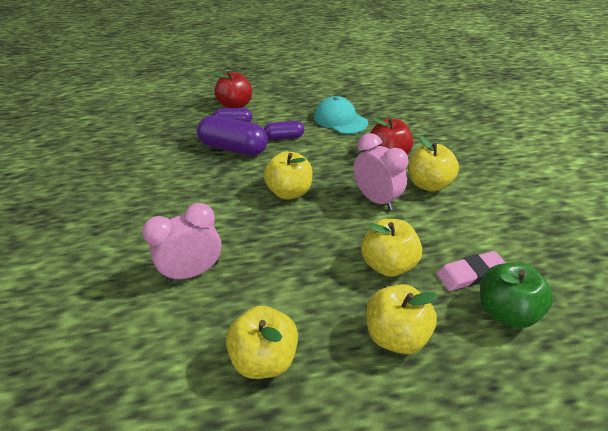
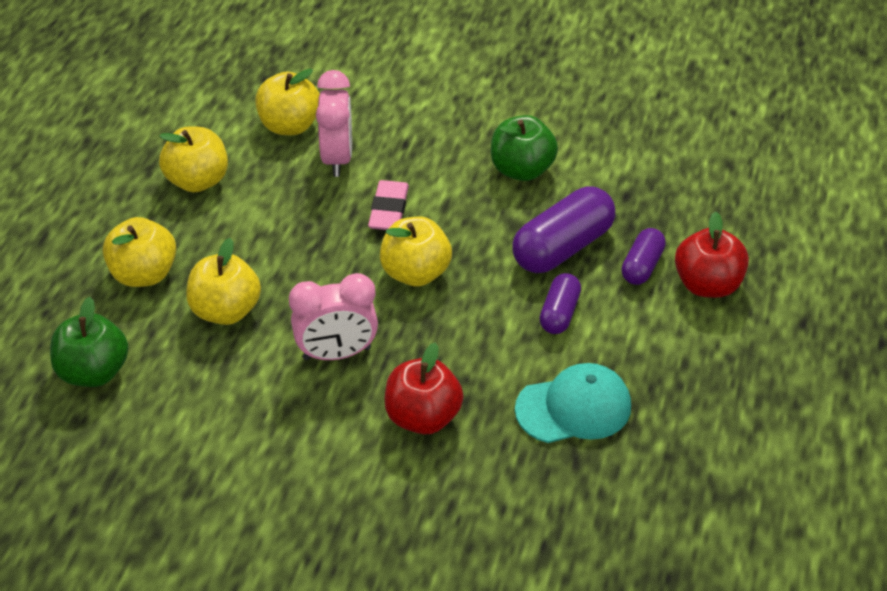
camera: 115 degrees right, 5 degrees up
yellow apple [409,136,459,192] -> yellow apple moved to [255,69,320,135]
pink eraser [437,251,506,291] -> pink eraser moved to [368,180,409,230]
none -> green apple [491,115,558,181]

